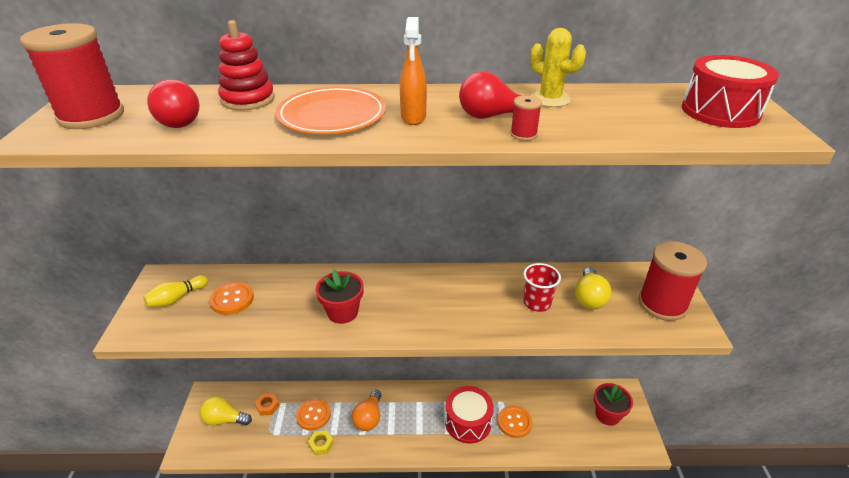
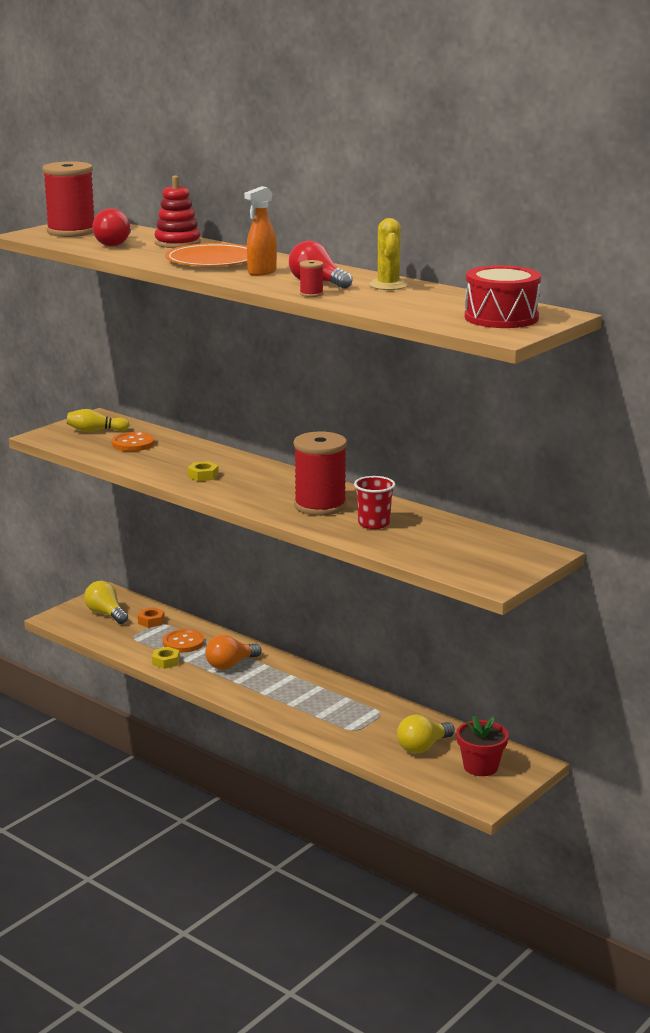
camera: 40 degrees right, 15 degrees down
red flower pot [315,269,364,324] -> yellow nut [188,461,219,481]
red drum [445,386,494,444] -> none
orange button [497,406,532,438] -> none
yellow light bulb [575,267,612,309] -> yellow light bulb moved to [397,714,455,753]
red spool [638,241,707,321] -> red spool moved to [293,431,347,516]

